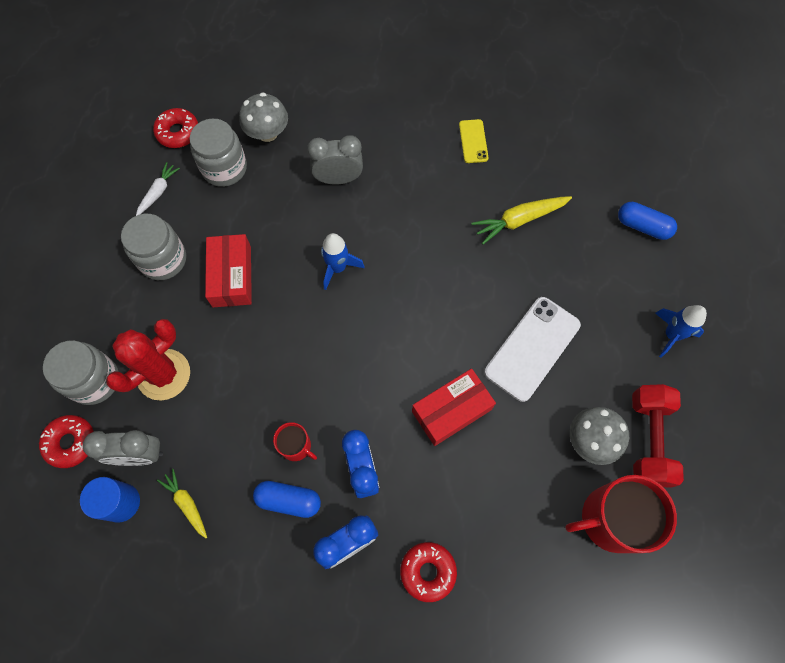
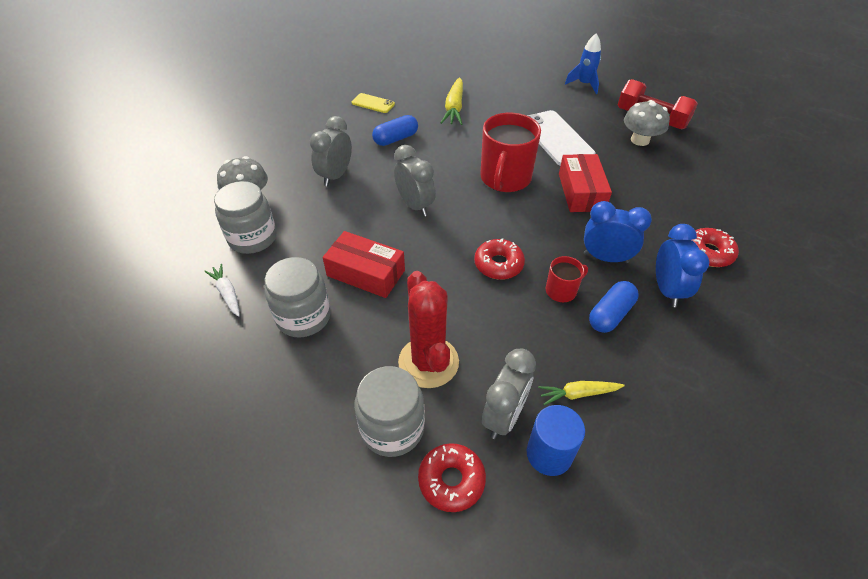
camera: 60 degrees left, 20 degrees down
red donut [153,108,198,148] -> red donut moved to [474,238,525,280]
blue rocket [321,233,364,290] -> grey clock [394,145,436,216]
red mug [565,475,677,553] -> red mug moved to [480,113,541,192]
blue capsule [618,202,677,240] -> blue capsule moved to [372,115,418,146]

